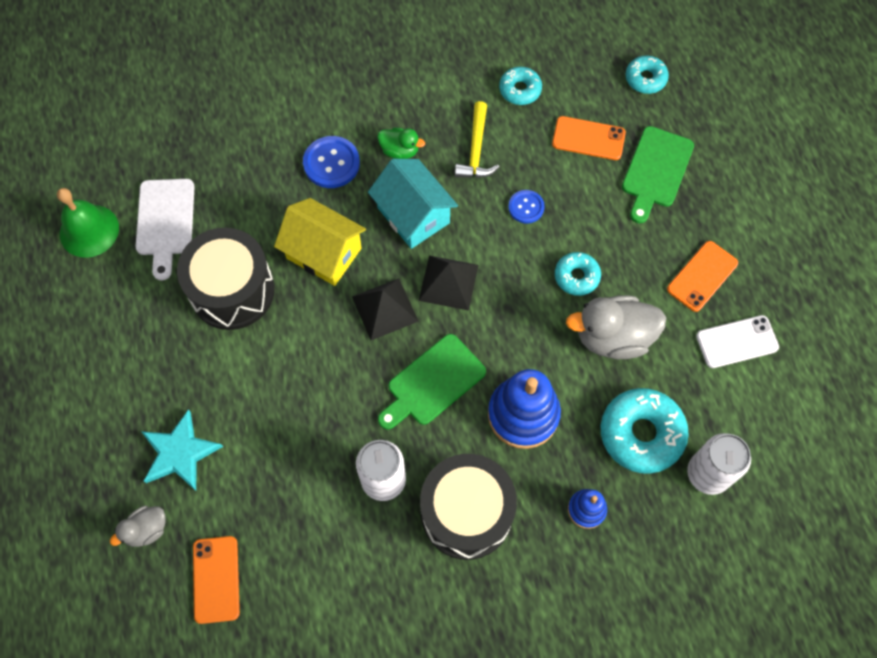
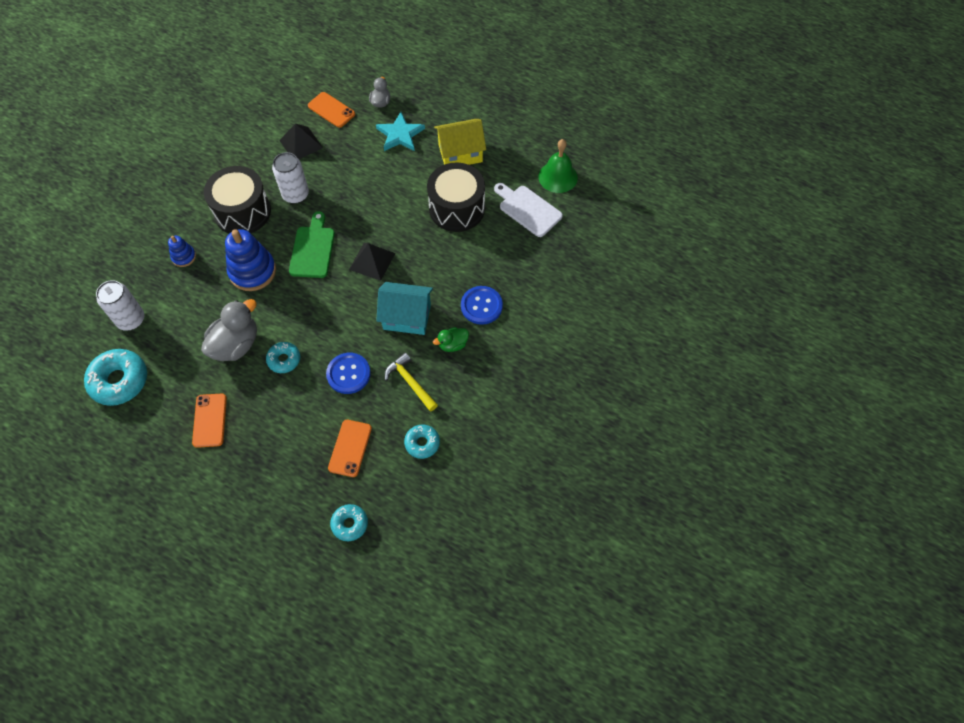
camera: 135 degrees right, 5 degrees down
yellow house [274,198,366,286] -> yellow house moved to [434,119,486,165]
black pyramid [419,255,479,311] -> black pyramid moved to [279,124,323,159]
blue button [508,190,545,224] -> blue button [326,353,371,394], size x1.60
orange phone [552,116,626,160] -> orange phone turned 45 degrees counterclockwise [328,420,372,477]
turquoise donut [601,388,689,474] -> turquoise donut moved to [84,349,147,406]
green cutting board [622,126,694,223] -> none
white phone [696,315,779,368] -> none

